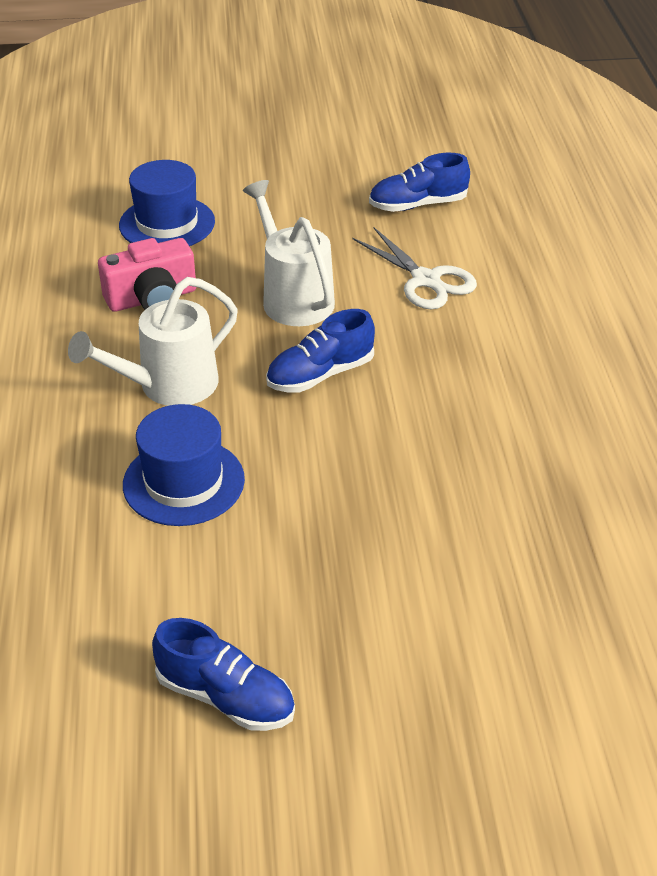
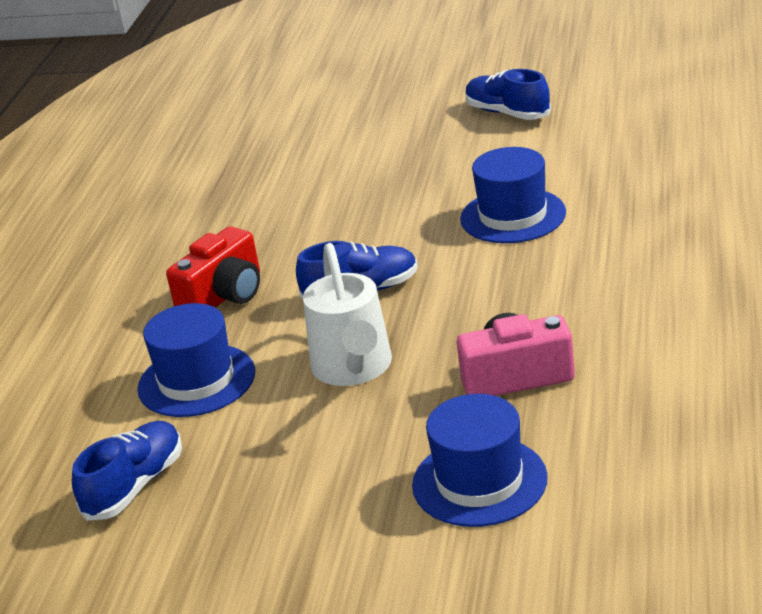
camera: 160 degrees left, 10 degrees down
white watering can [68,277,238,406] -> none
white scissors [353,228,477,309] -> blue hat [137,303,255,417]
blue shoe [369,153,470,212] -> blue shoe turned 60 degrees counterclockwise [72,421,182,521]
none -> red camera [166,226,260,308]

